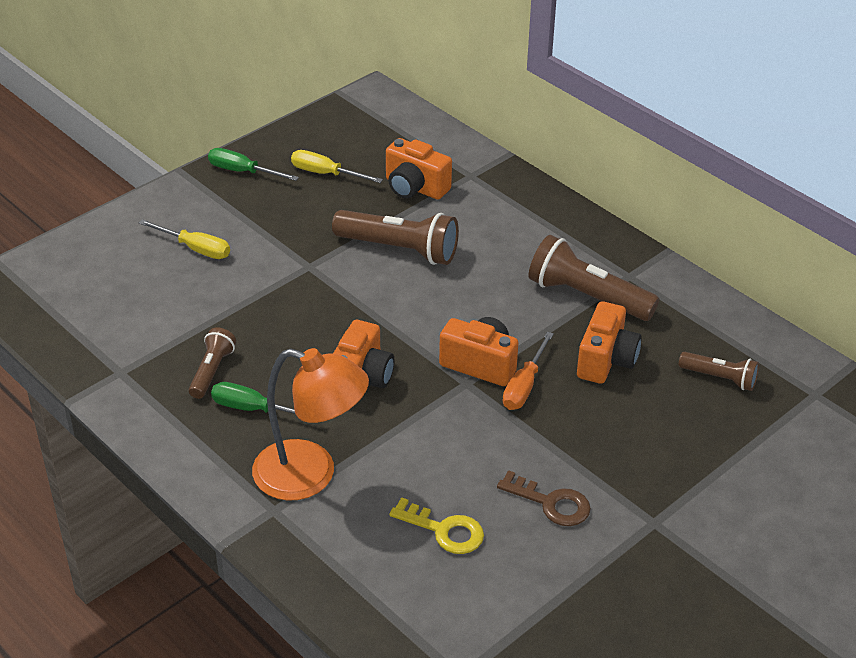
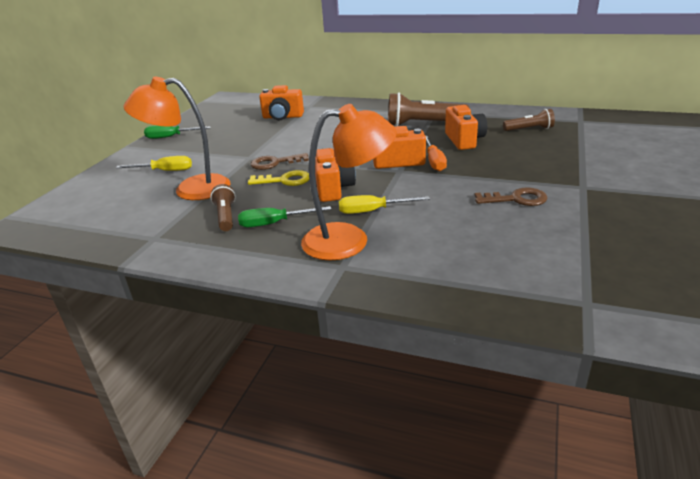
camera: 25 degrees left, 10 degrees down
yellow screwdriver [291,150,383,183] -> yellow screwdriver moved to [339,195,430,214]
brown flashlight [332,210,459,265] -> none
yellow key [389,497,484,554] -> yellow key moved to [248,170,309,186]
none -> orange lamp [123,77,230,200]
none -> brown key [251,153,309,170]

